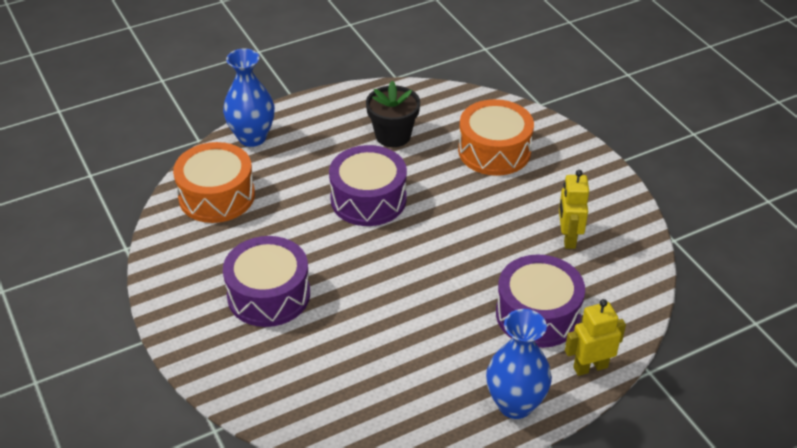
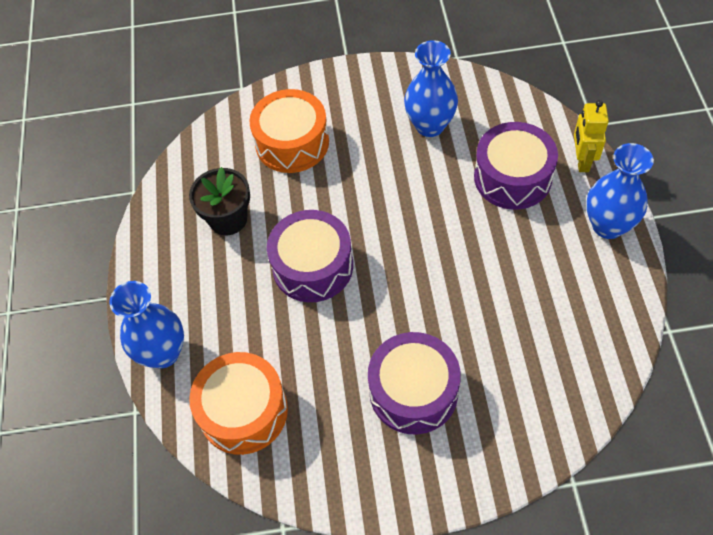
camera: 65 degrees left, 15 degrees up
yellow robot [559,170,589,249] -> blue vase [404,40,458,137]

